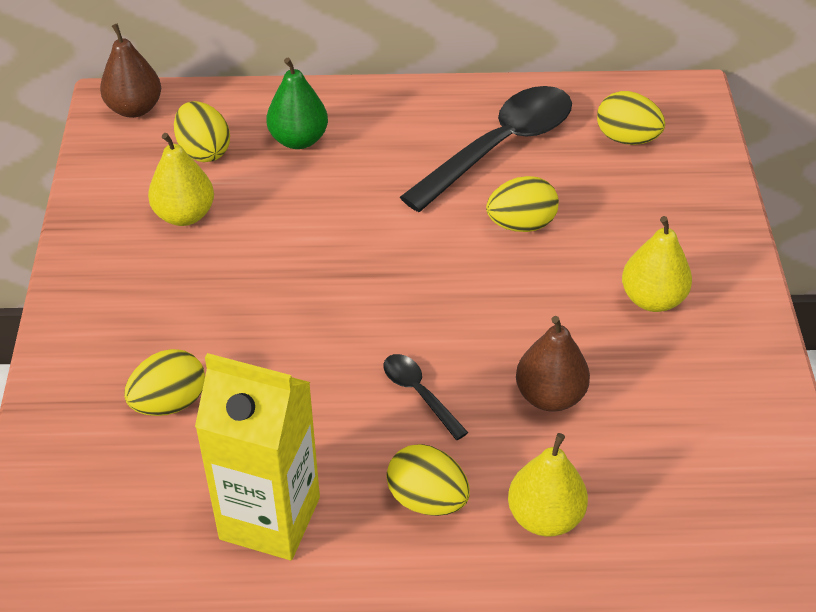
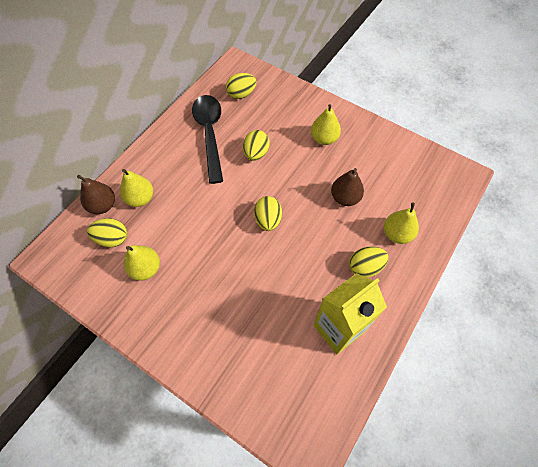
camera: 55 degrees left, 15 degrees up
brown pear [100,24,161,118] -> brown pear moved to [77,175,115,214]
yellow egg [124,349,205,416] -> yellow egg moved to [254,196,282,231]
green pear [266,58,328,149] -> yellow pear [120,169,153,207]
black spoon [383,354,468,440] -> none

